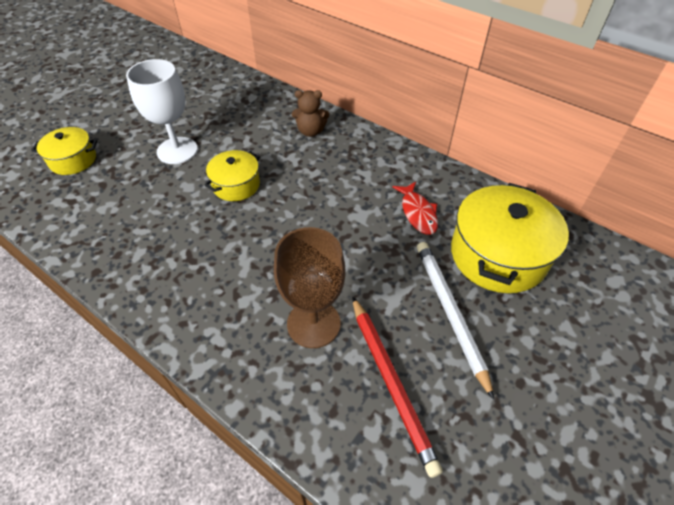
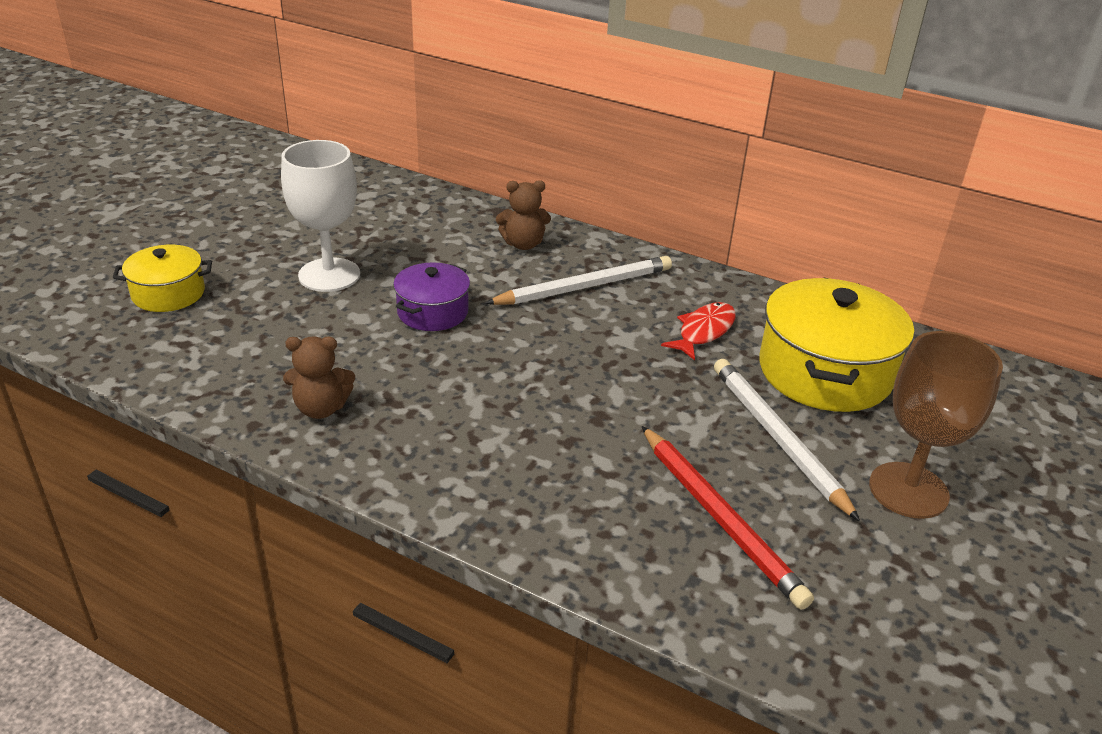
camera: 10 degrees left, 15 degrees down
yellow pot [205,150,260,201] -> purple pot [393,262,470,331]
brown goblet [274,227,346,348] -> brown goblet moved to [869,331,1003,519]
red fish [392,182,438,235] -> red fish turned 120 degrees counterclockwise [661,302,736,360]
none -> brown teddy bear [283,336,355,419]
none -> white pencil [485,256,672,305]

